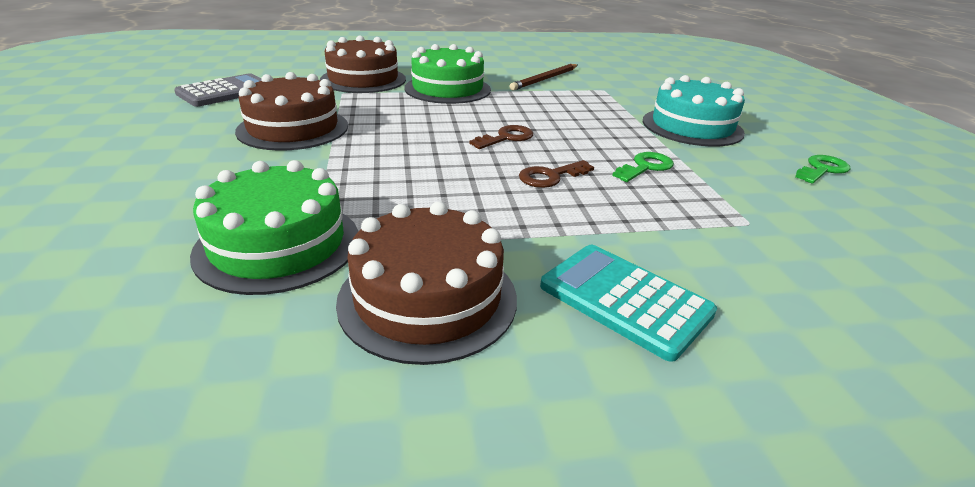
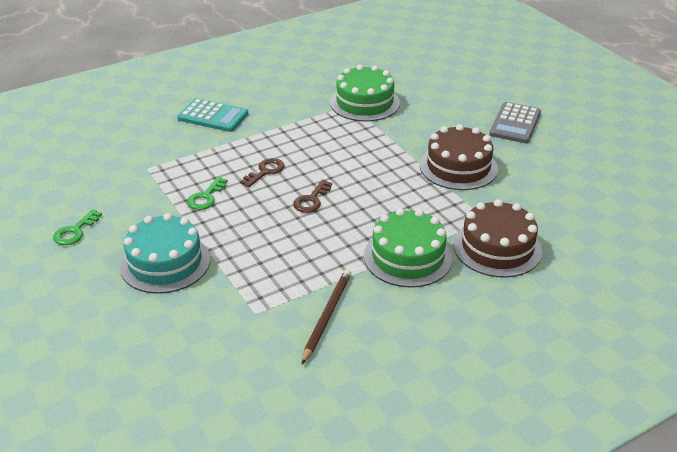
camera: 160 degrees right, 5 degrees up
grey calculator [174,73,261,107] -> grey calculator moved to [489,102,541,143]
brown cake [336,201,517,365] -> none

